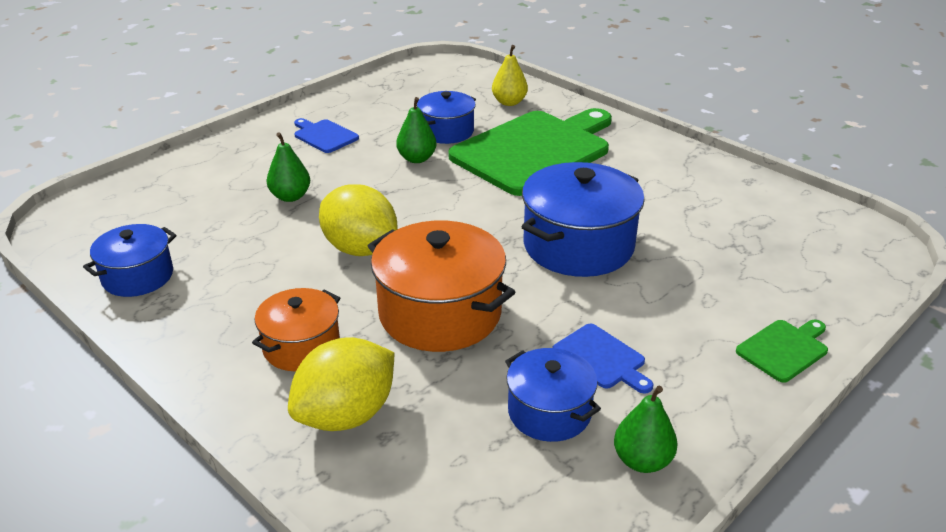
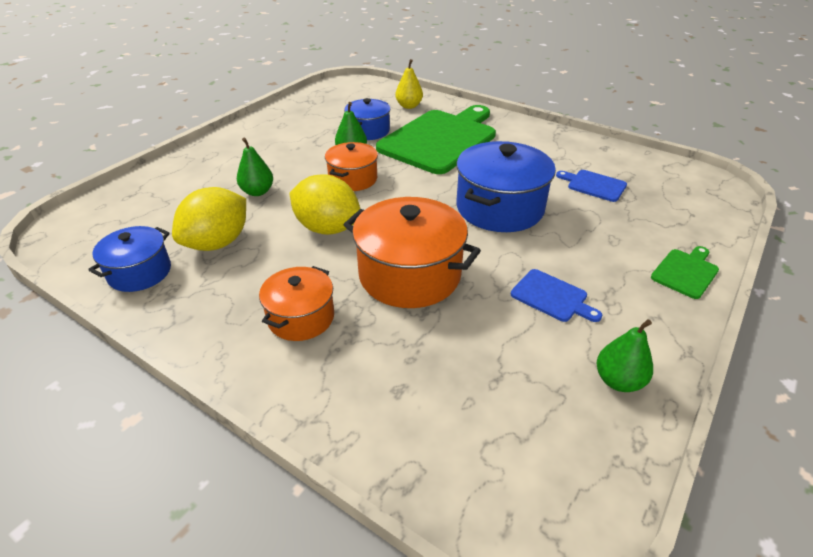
camera: 10 degrees left, 5 degrees up
yellow lemon [288,337,394,431] -> yellow lemon moved to [172,187,246,251]
blue cutting board [294,118,359,153] -> blue cutting board moved to [556,170,627,202]
blue pot [505,348,601,442] -> none
none -> orange pot [325,142,378,191]

